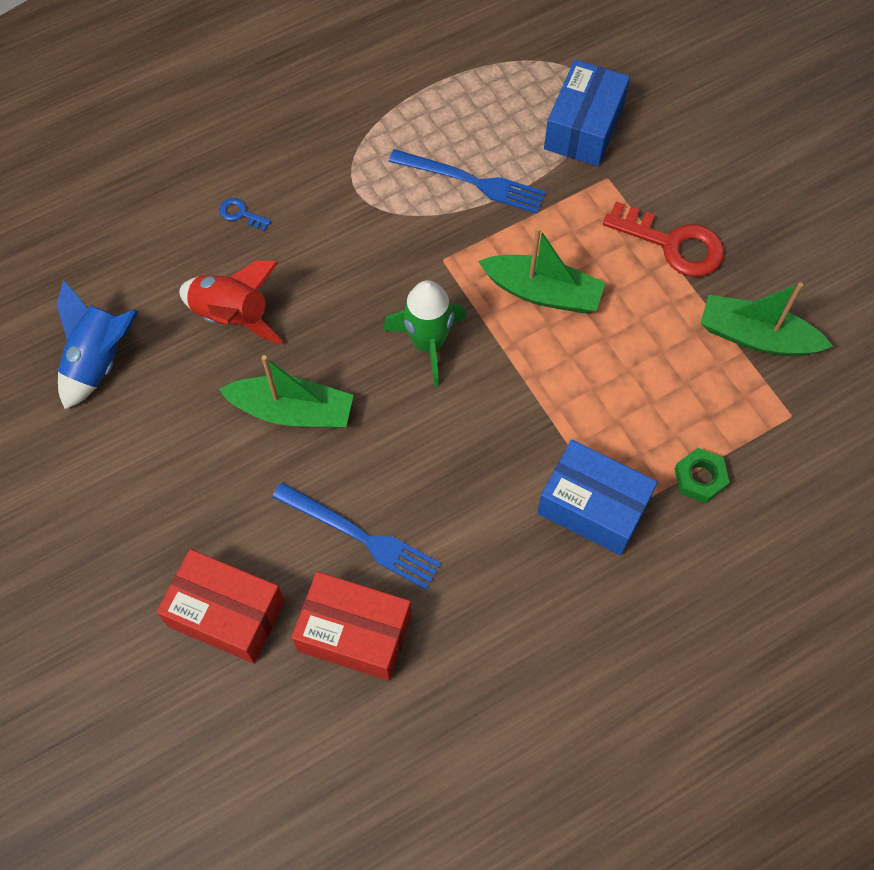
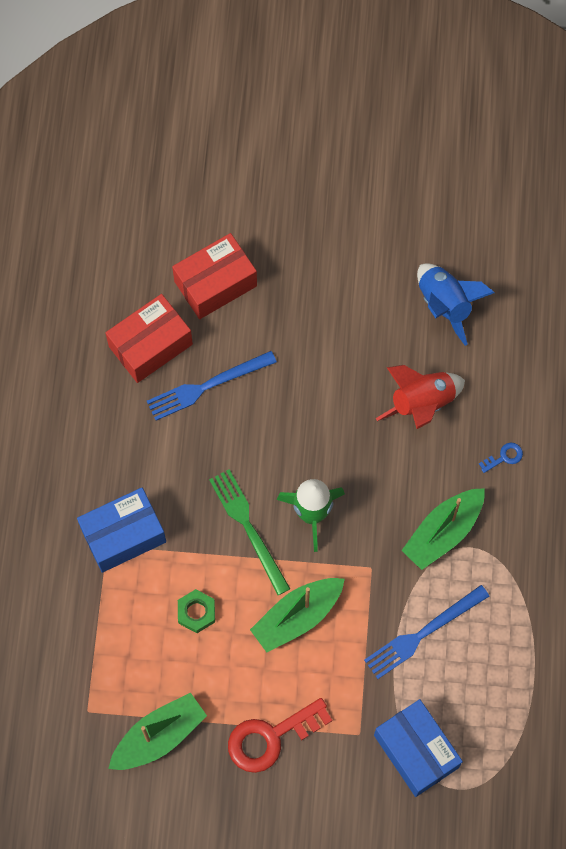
camera: 125 degrees right, 5 degrees up
green boat [219,355,354,428] -> green boat moved to [401,488,485,570]
green nut [675,448,730,503] -> green nut moved to [178,589,215,633]
none -> green fork [209,469,290,595]

